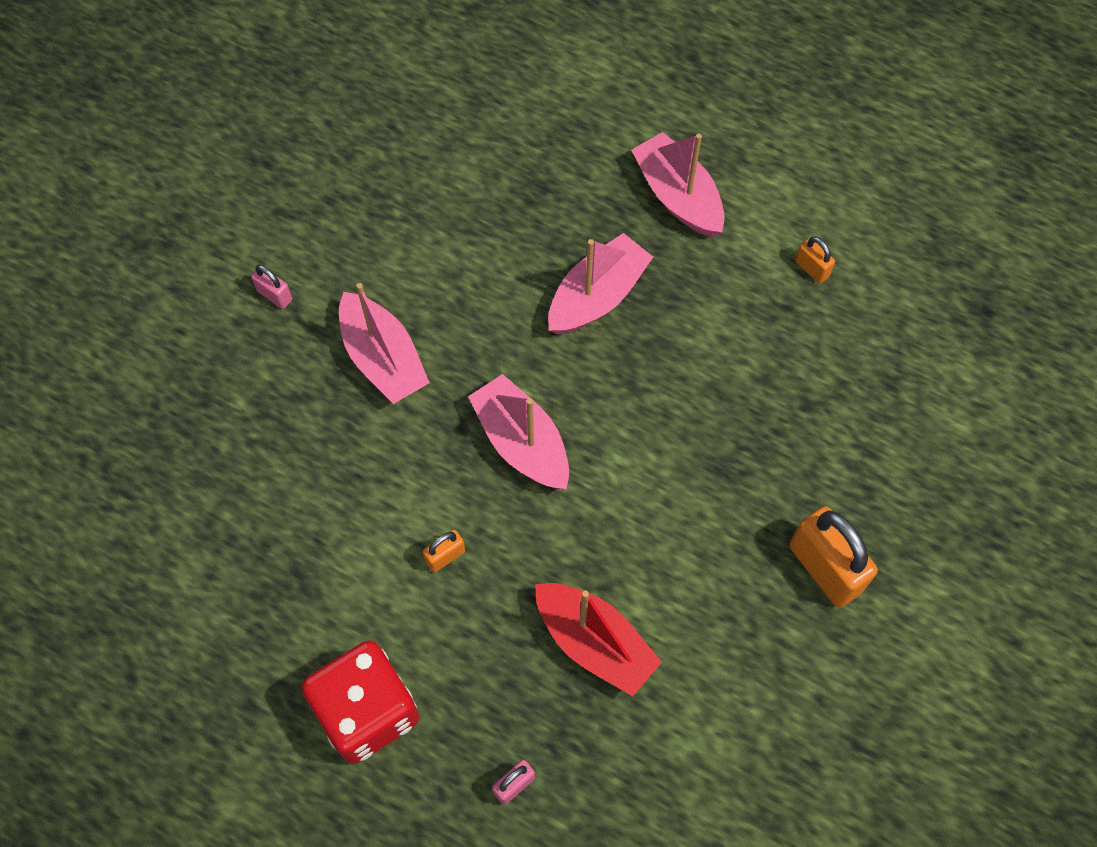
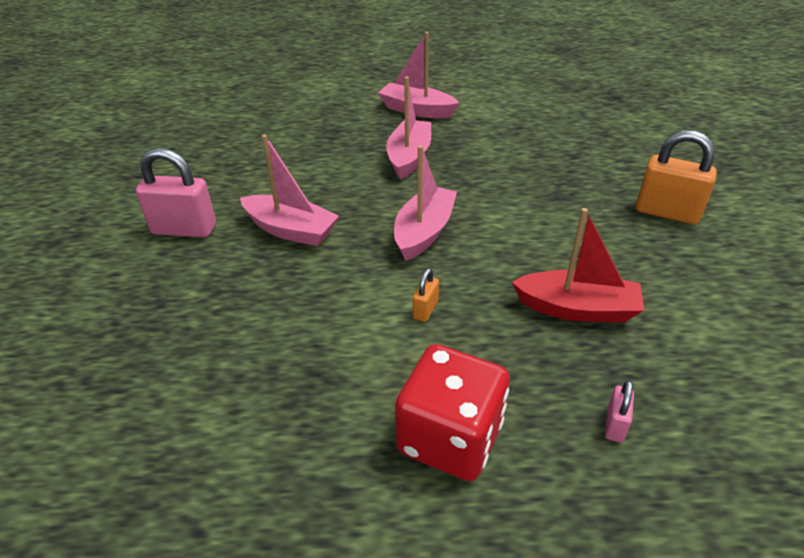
camera: 30 degrees left, 25 degrees down
pink padlock [251,265,292,309] -> pink padlock [136,148,216,238], size x2.07
pink boat [468,374,569,489] -> pink boat turned 90 degrees clockwise [394,145,457,261]
orange padlock [796,236,835,283] -> none

